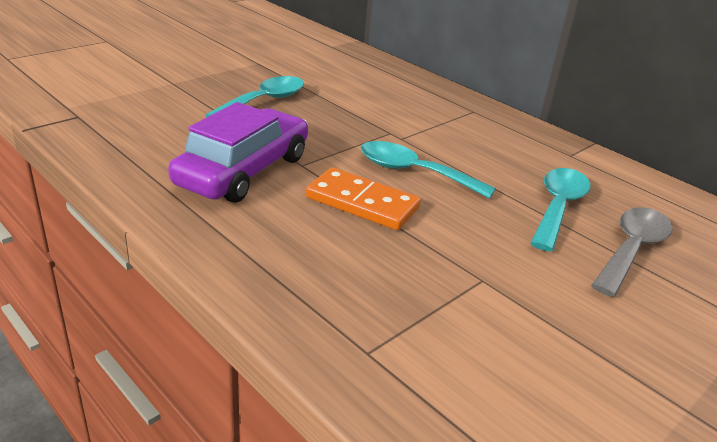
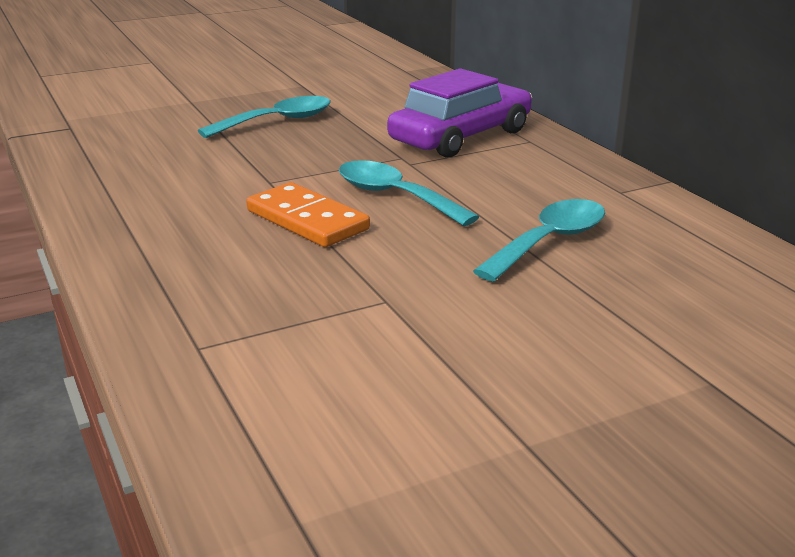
camera: 20 degrees right, 5 degrees down
purple car [168,102,308,203] -> purple car moved to [387,68,532,158]
grey spoon [591,207,673,297] -> none

